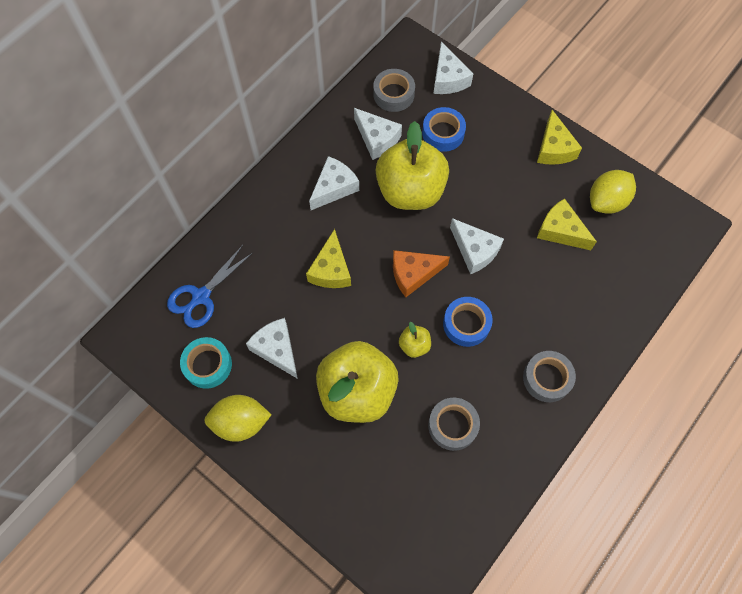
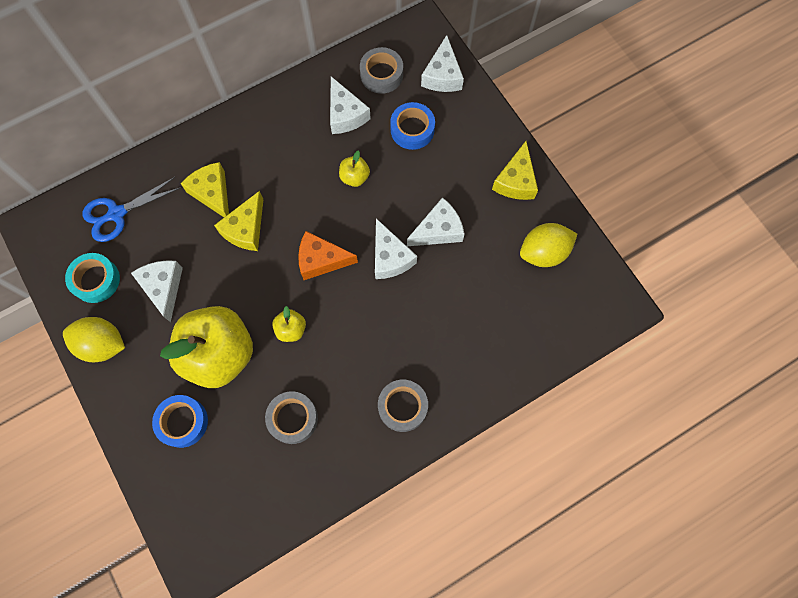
camera: 20 degrees right, 5 degrees up
white cheese [309,156,359,210] -> white cheese moved to [407,197,464,246]
yellow apple [376,121,449,210] -> yellow apple [339,150,370,187], size x0.42
blue tape [443,297,493,347] -> blue tape moved to [152,395,208,448]
yellow cheese [537,198,597,250] -> yellow cheese moved to [180,162,229,217]

